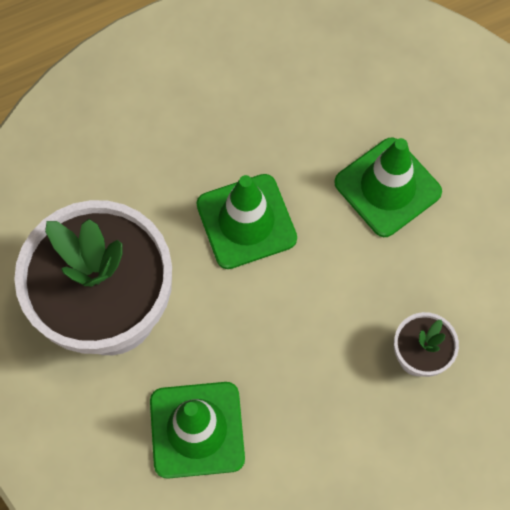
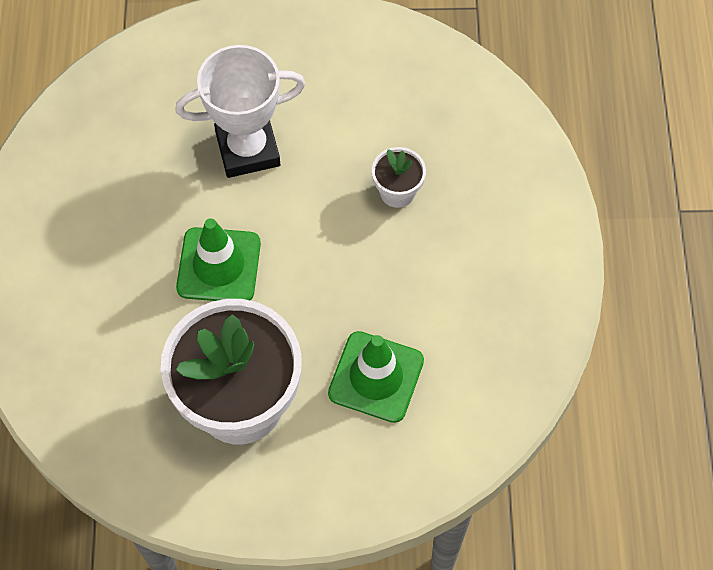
camera: 65 degrees left, 5 degrees down
green traffic cone [334,137,442,237] -> white trophy [175,45,305,178]

